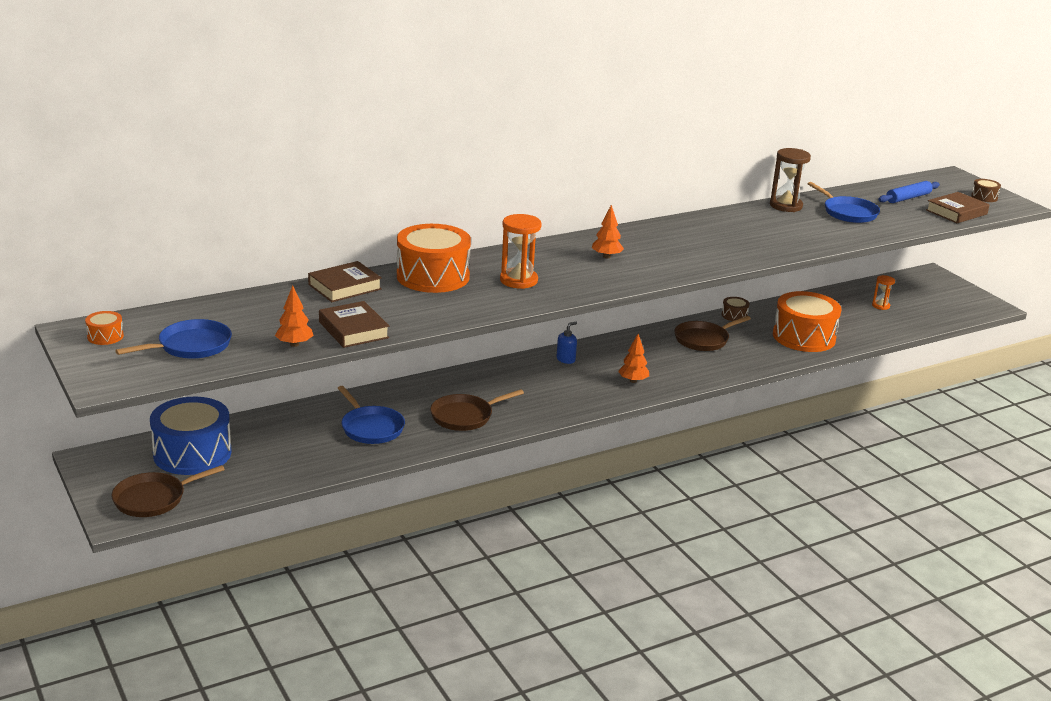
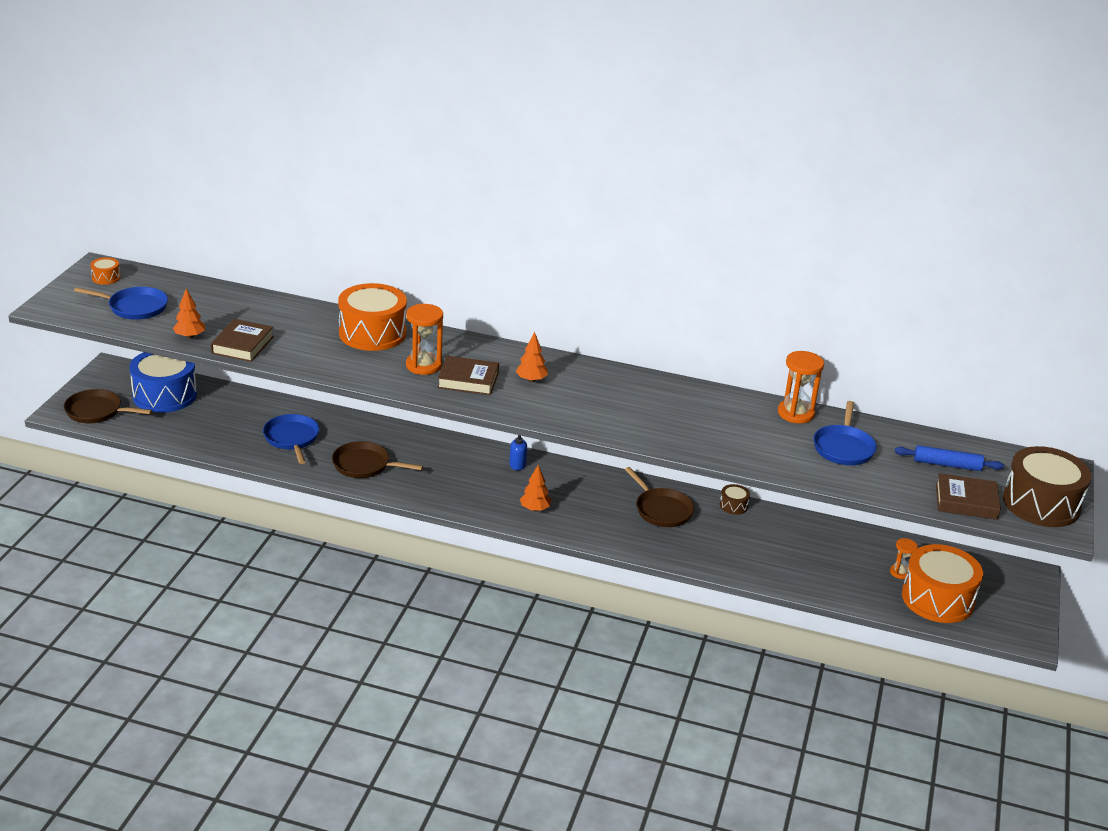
camera: 45 degrees right, 5 degrees up
brown book [308,261,382,302] -> brown book moved to [437,356,499,395]
blue pan [338,386,405,444] -> blue pan turned 150 degrees clockwise [263,414,319,464]
brown pan [674,316,751,351] -> brown pan turned 135 degrees counterclockwise [625,467,694,527]
brown hourglass [770,148,811,212] -> orange hourglass [778,351,824,423]
orange drum [773,291,842,352] -> orange drum moved to [902,544,983,623]
brown drum [971,179,1001,202] -> brown drum [1003,446,1092,527], size x2.34

